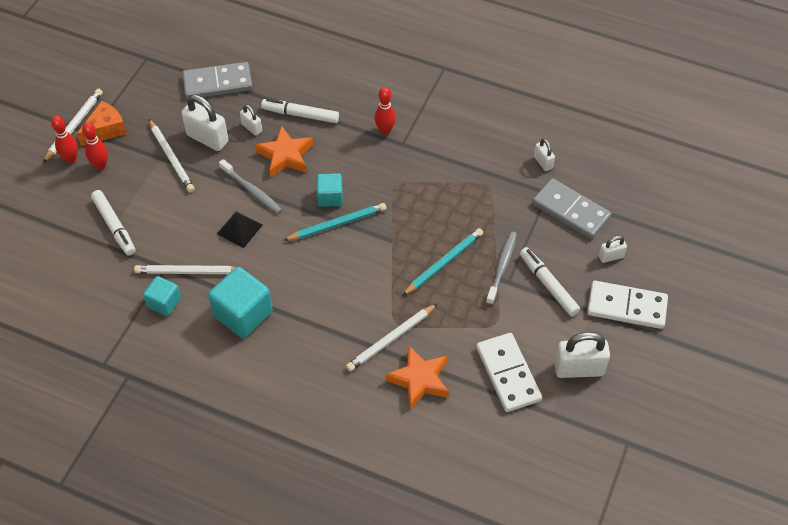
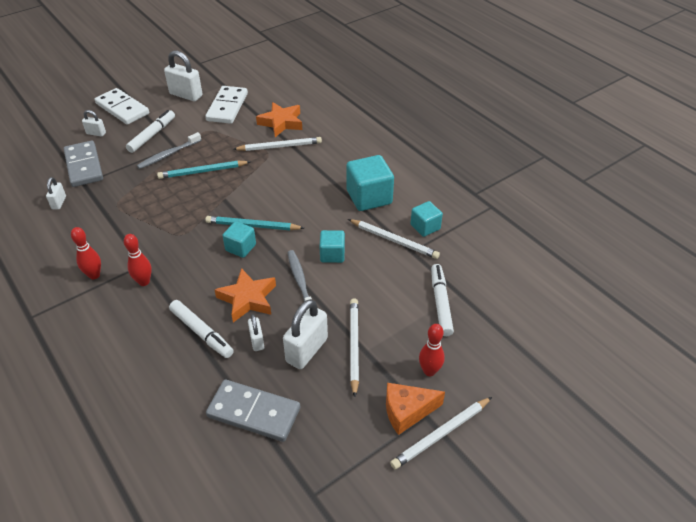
camera: 150 degrees left, 10 degrees down
red bowling pin [51,116,78,163] -> red bowling pin moved to [71,227,101,279]
white padlock [181,95,229,151] -> white padlock turned 60 degrees clockwise [283,299,328,369]
black pyramid [217,211,262,248] -> turquoise cube [320,230,345,263]
white marker [520,247,580,316] -> white marker turned 150 degrees counterclockwise [126,110,175,153]

